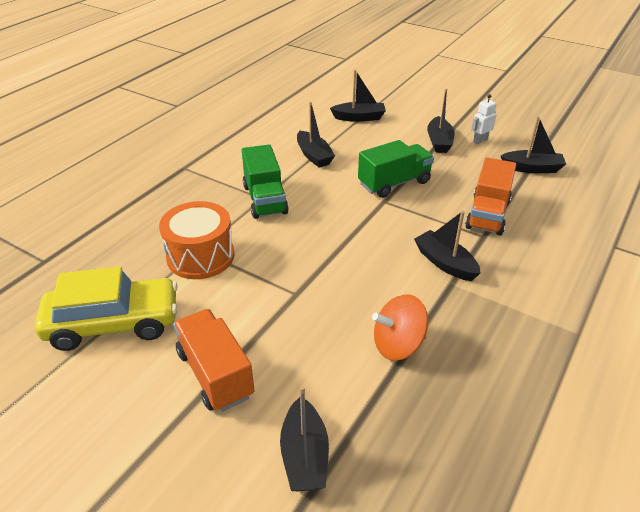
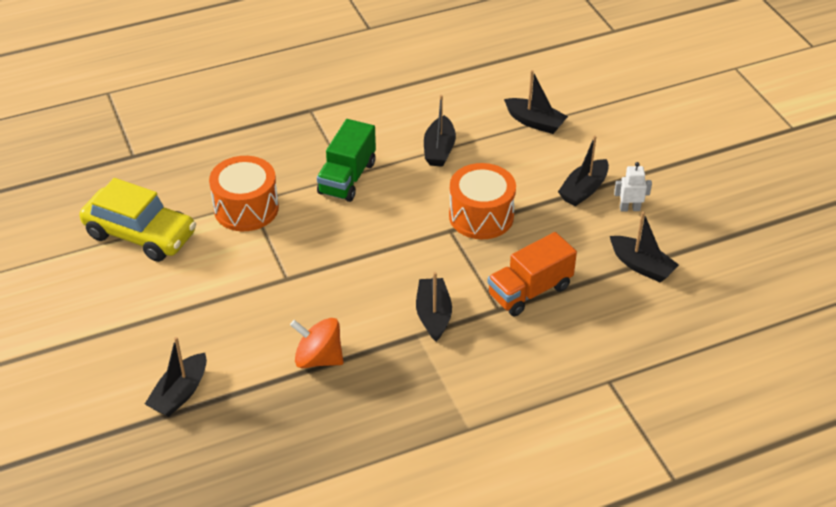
camera: 35 degrees right, 5 degrees up
orange truck [173,309,254,412] -> none
green truck [358,140,434,198] -> orange drum [449,163,516,239]

